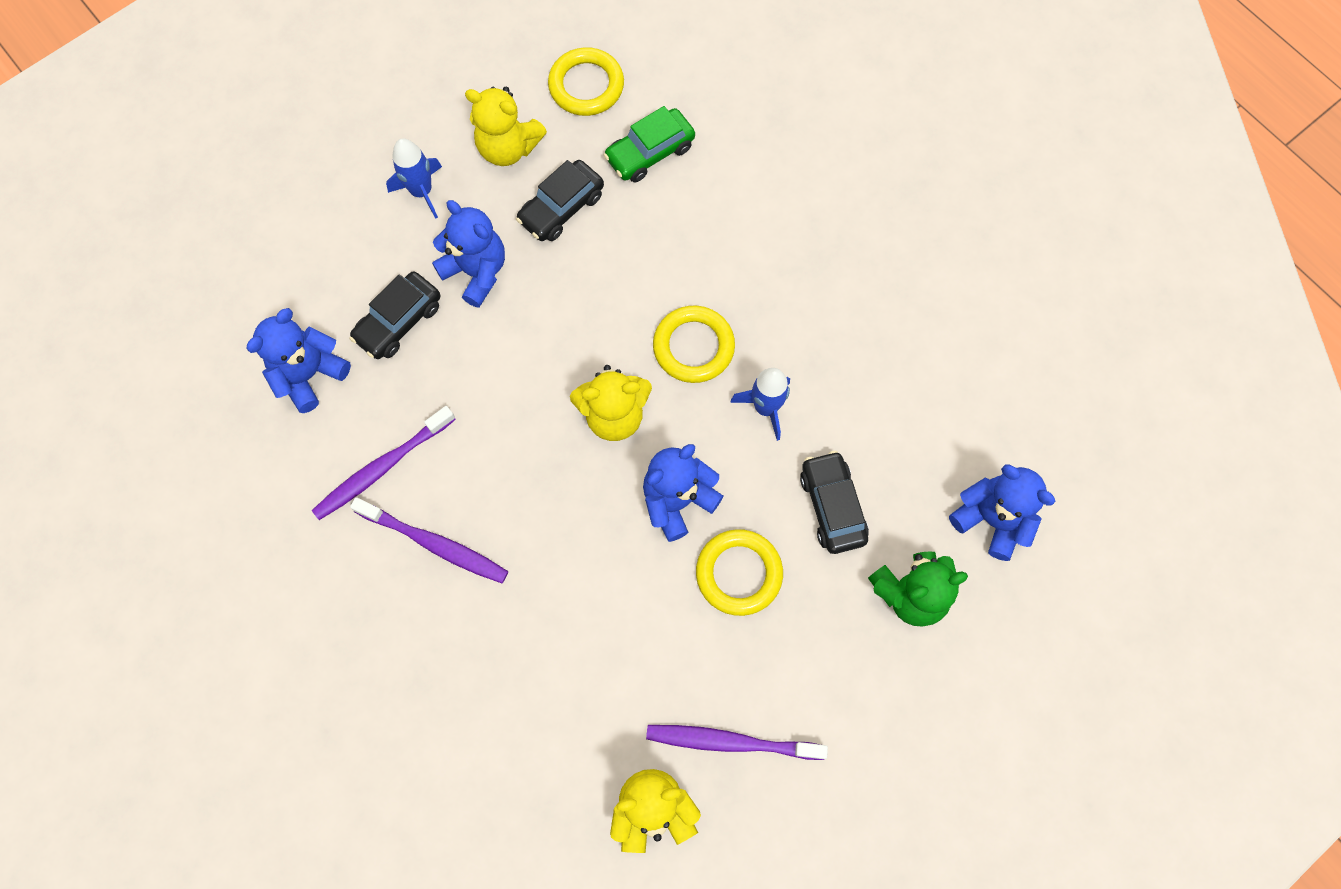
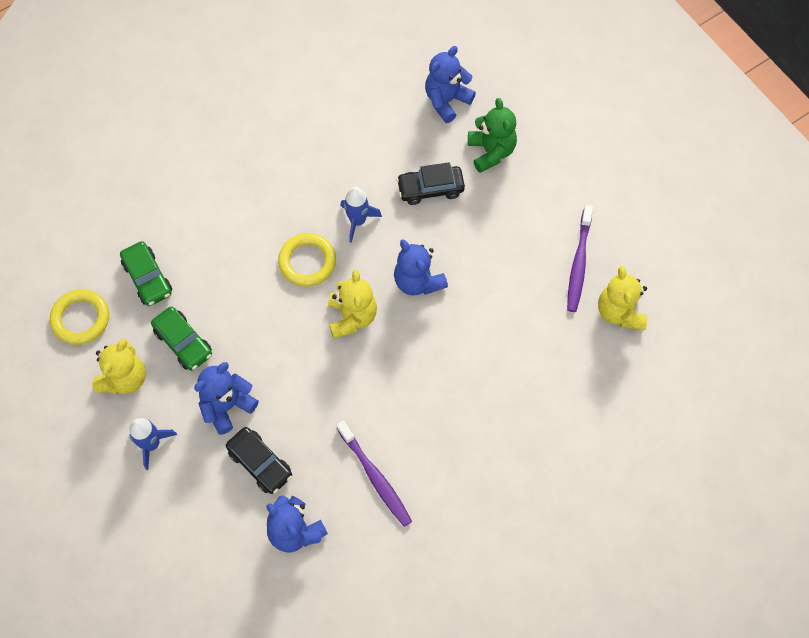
camera: 85 degrees left, 5 degrees down
purple toothbrush [350,497,508,583] -> none
black car [516,160,604,241] -> green car [151,307,212,371]
yellow ring [696,529,783,616] -> none

